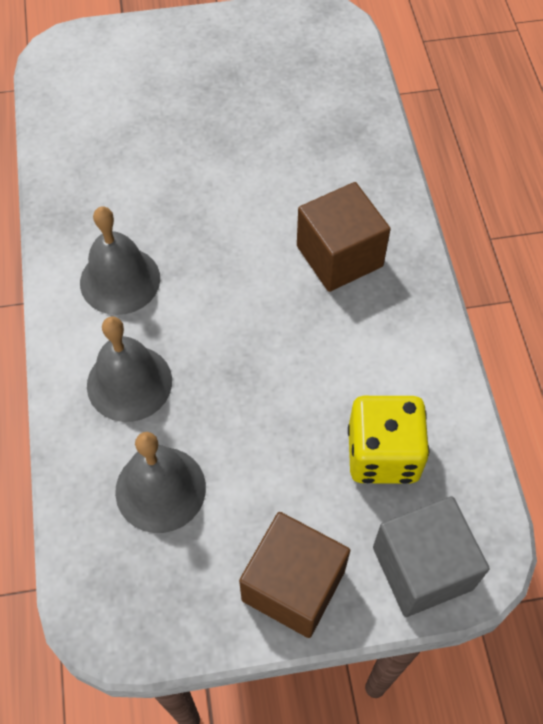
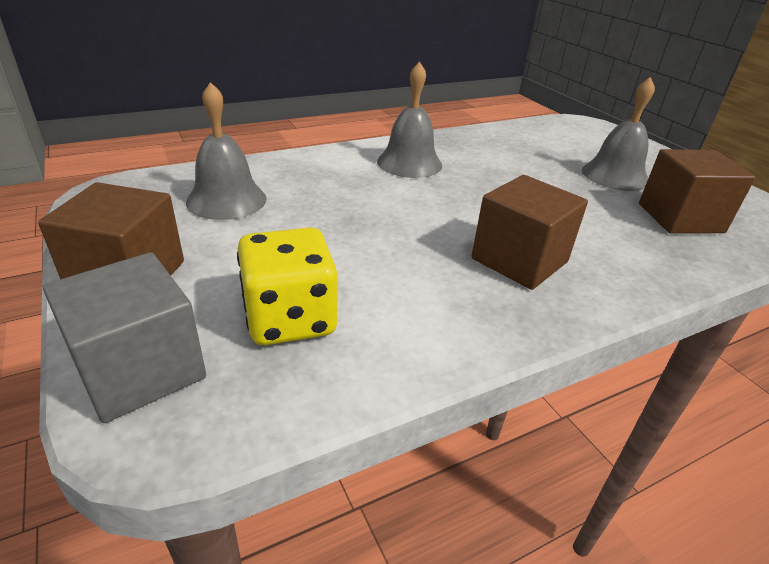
camera: 70 degrees right, 25 degrees down
grey bell [87,316,172,422] -> grey bell moved to [582,77,655,191]
none -> brown cube [639,149,756,234]

